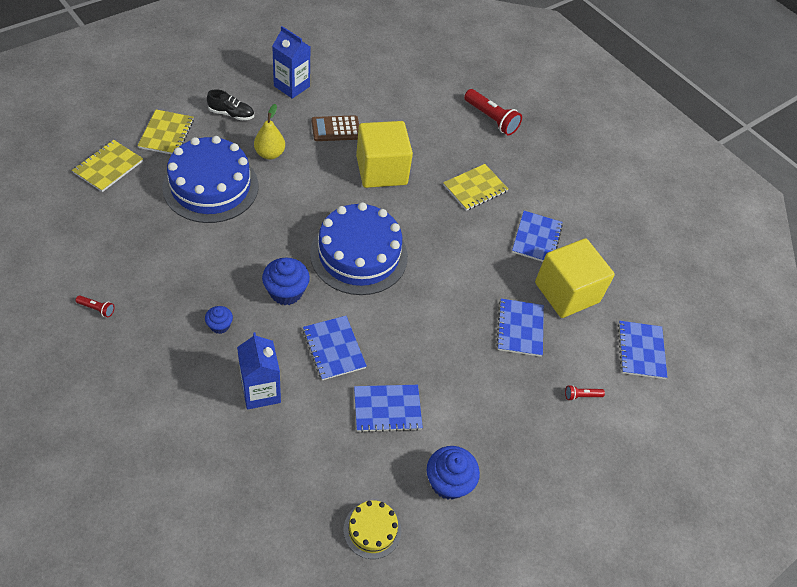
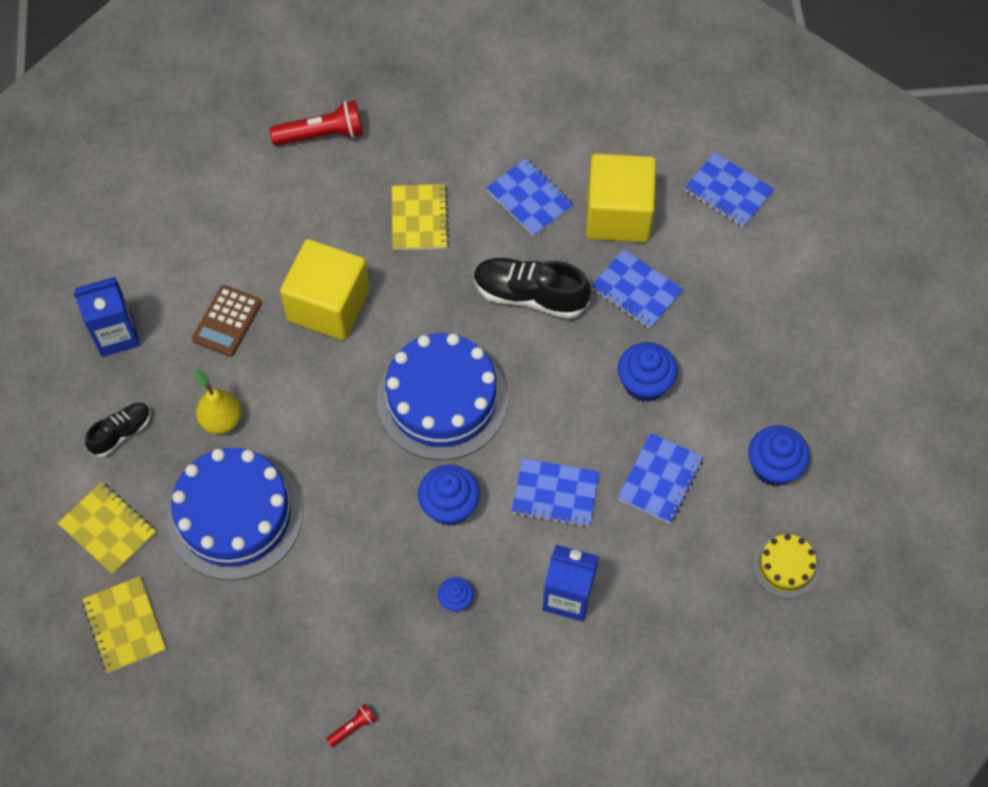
camera: 50 degrees left, 10 degrees up
red flashlight [565,385,605,401] -> none
none -> black shoe [474,258,590,319]
none -> blue cupcake [618,342,678,402]

